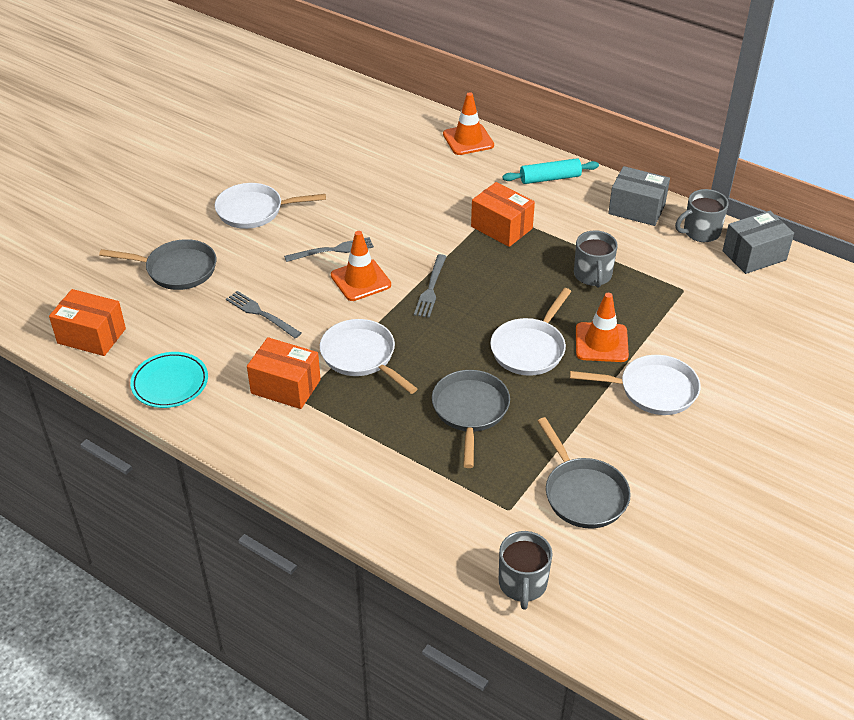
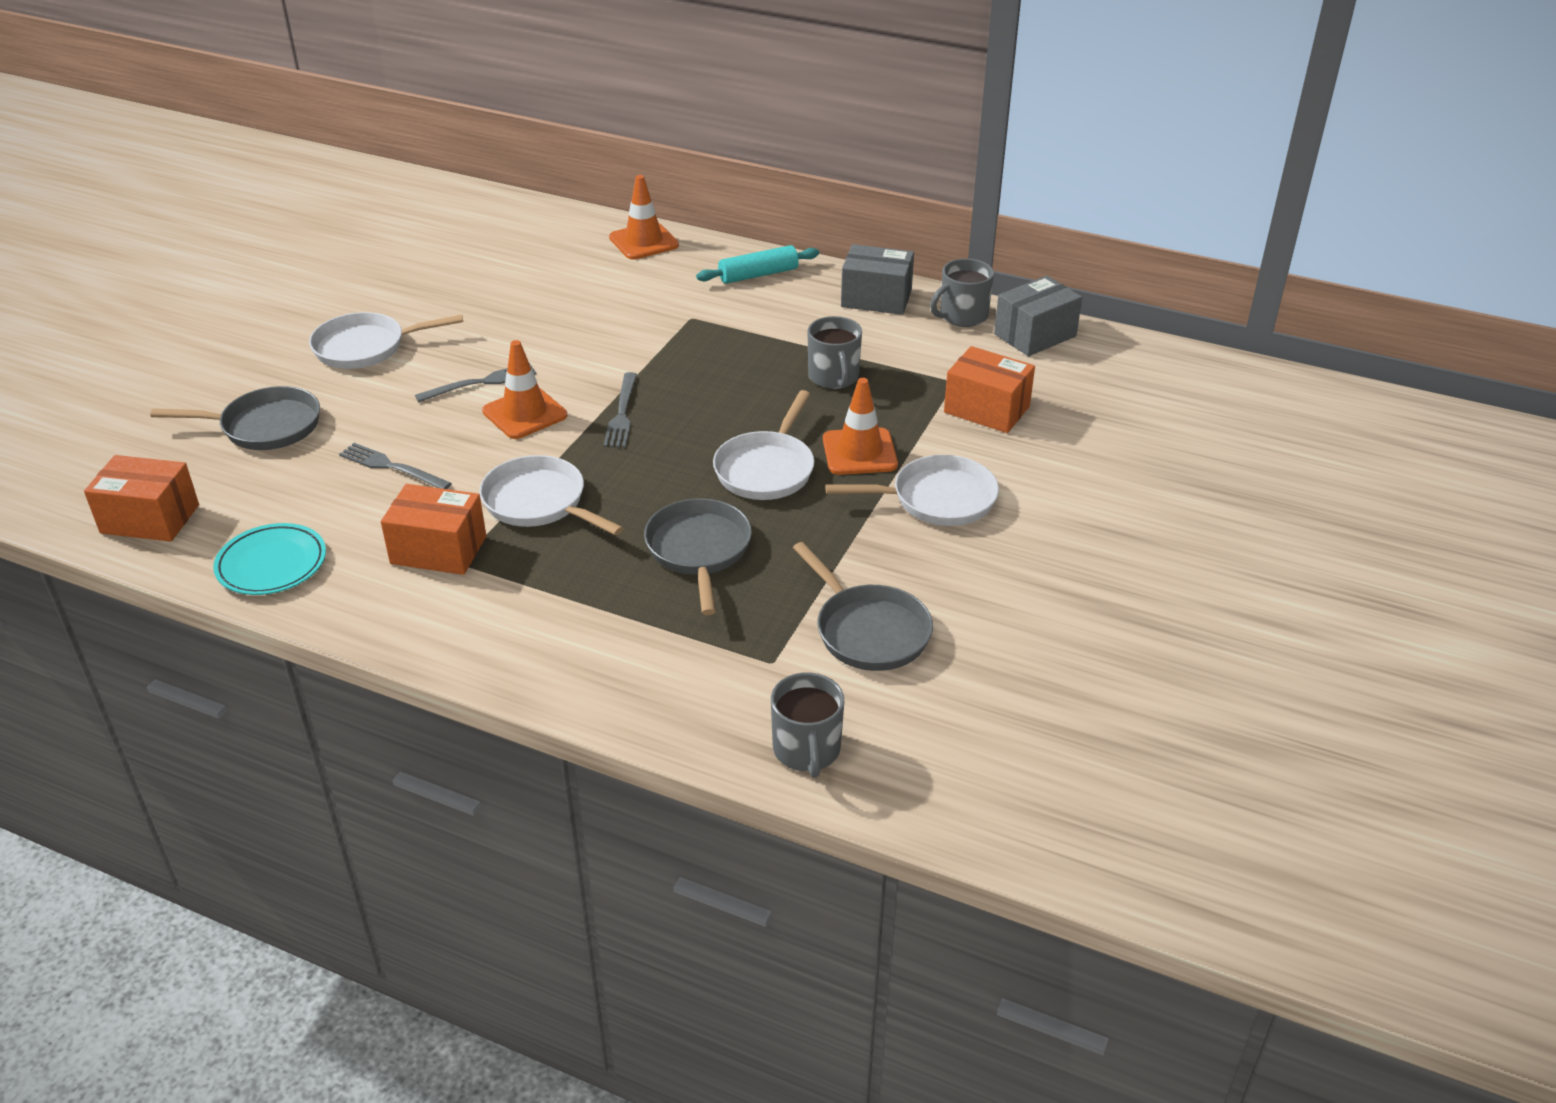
camera: 10 degrees left, 5 degrees down
orange box [471,182,535,247] -> orange box moved to [944,346,1035,433]

